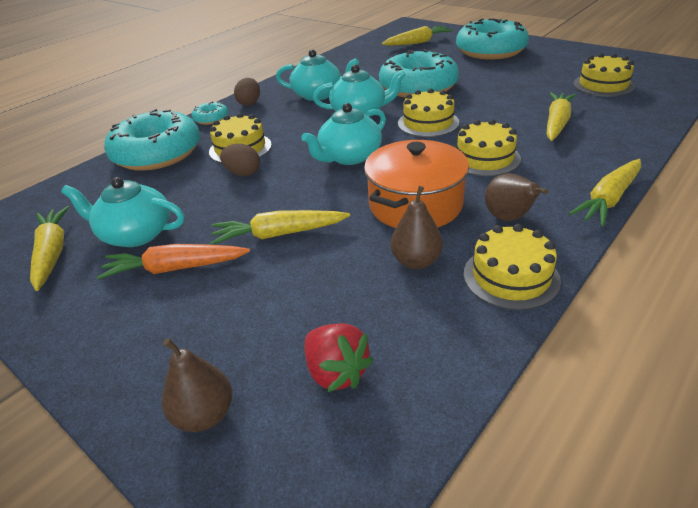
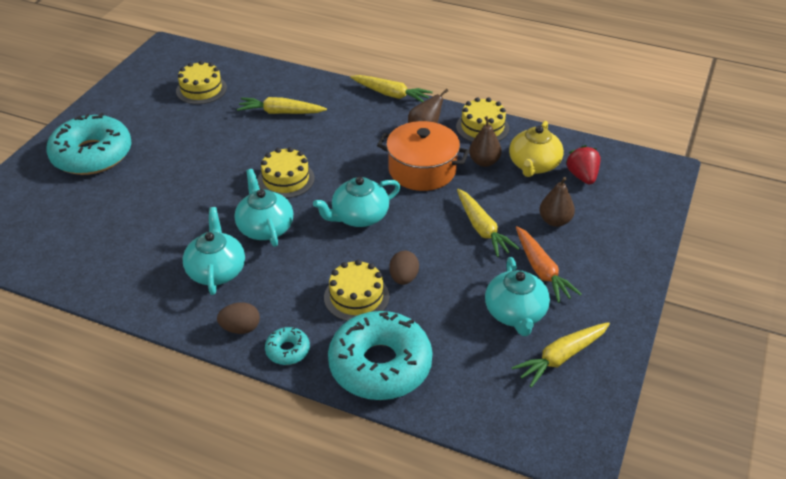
camera: 110 degrees left, 5 degrees up
brown pear [162,338,233,432] -> brown pear moved to [539,177,575,227]
turquoise teapot [301,103,386,165] -> turquoise teapot turned 120 degrees clockwise [313,177,400,227]
red strawberry [304,323,374,392] -> red strawberry turned 45 degrees counterclockwise [566,145,601,184]
turquoise donut [379,49,459,98] -> none
yellow carrot [382,26,453,46] -> none
yellow cake [457,119,521,176] -> none
none -> yellow teapot [509,121,564,177]

